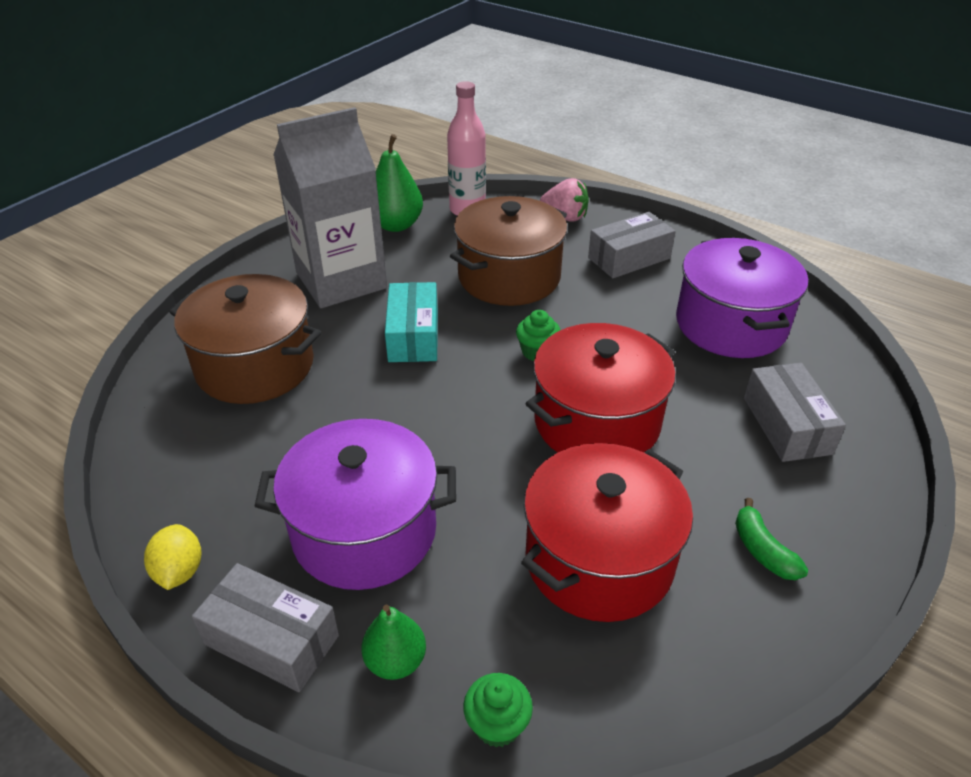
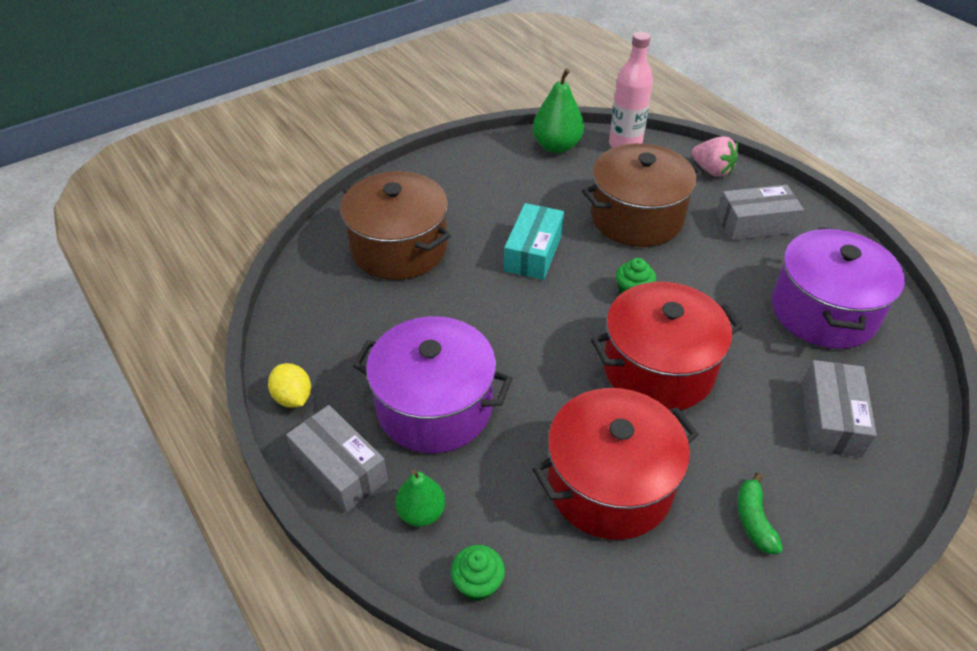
camera: 20 degrees right, 5 degrees up
yellow lemon [144,524,201,590] -> yellow lemon turned 45 degrees counterclockwise [268,363,311,408]
grey carton [273,107,387,308] -> none

